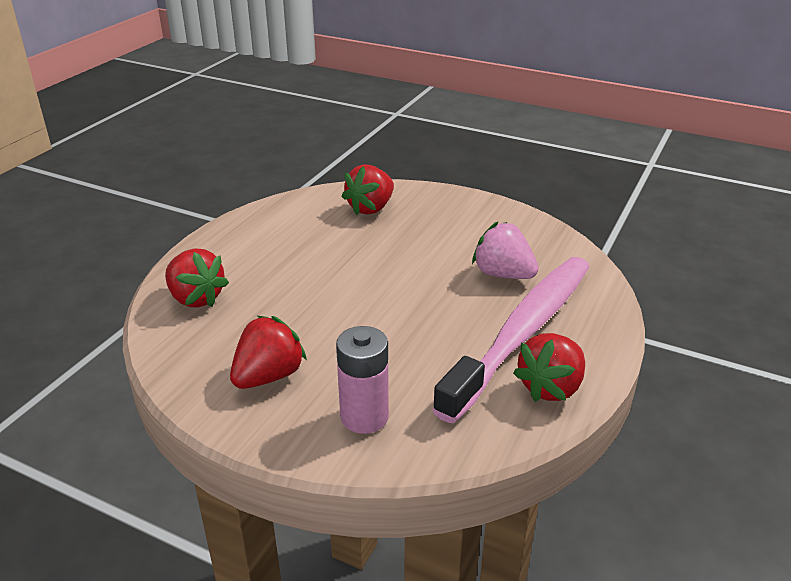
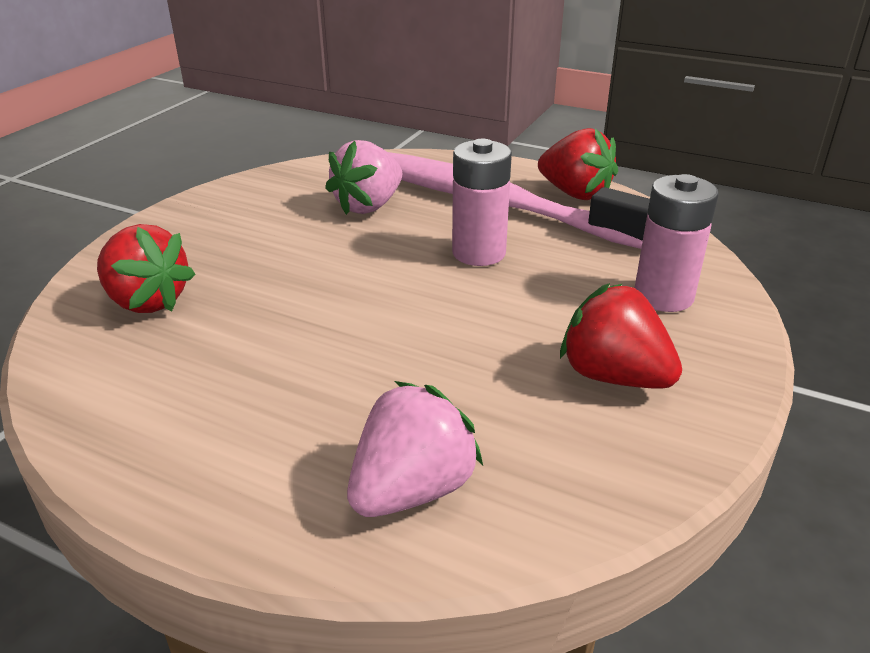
camera: 90 degrees left, 0 degrees up
red strawberry [165,248,229,307] -> pink strawberry [347,381,483,517]
none -> pink battery [452,139,512,266]

